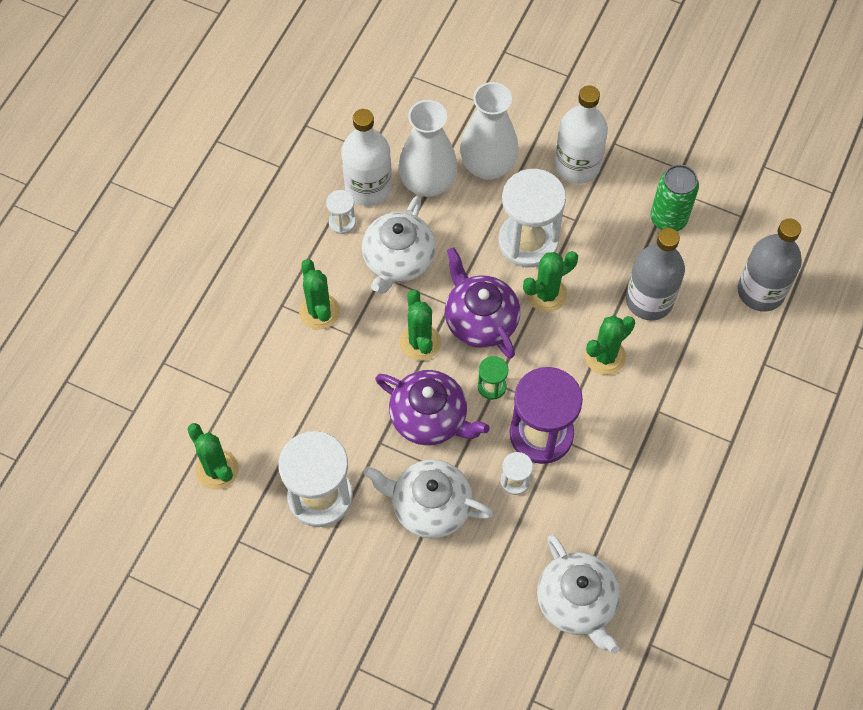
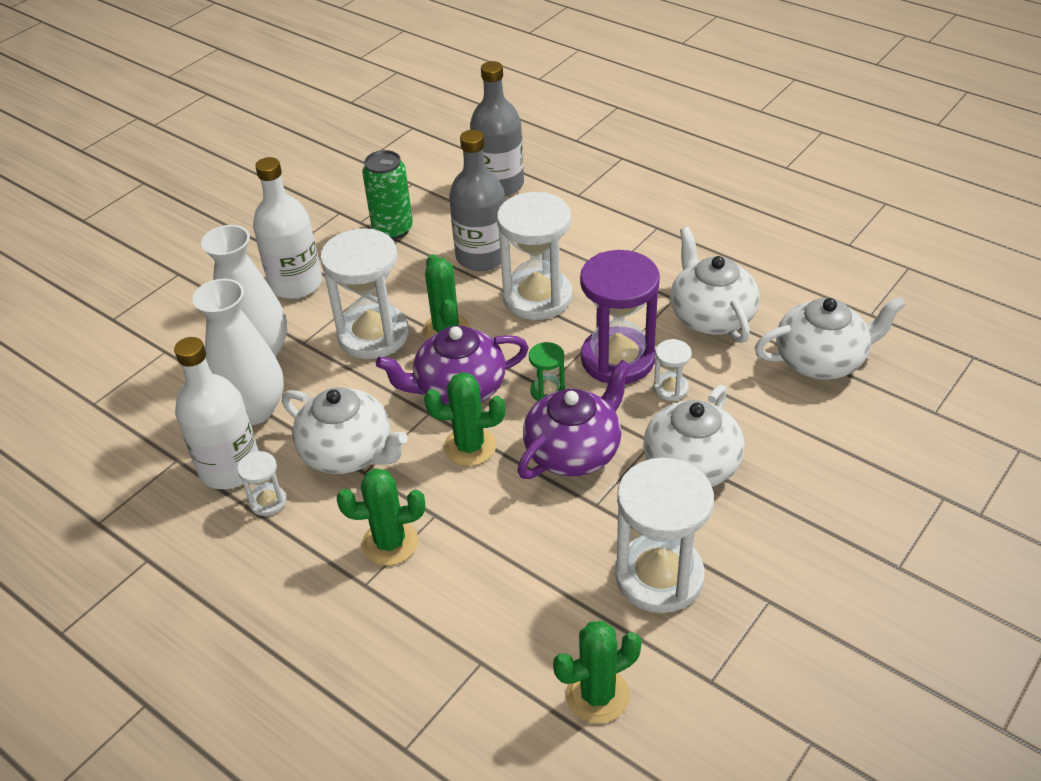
camera: 75 degrees left, 20 degrees down
green cactus [585,315,635,375] -> white hourglass [497,192,572,320]
none -> white teapot [670,227,760,343]

